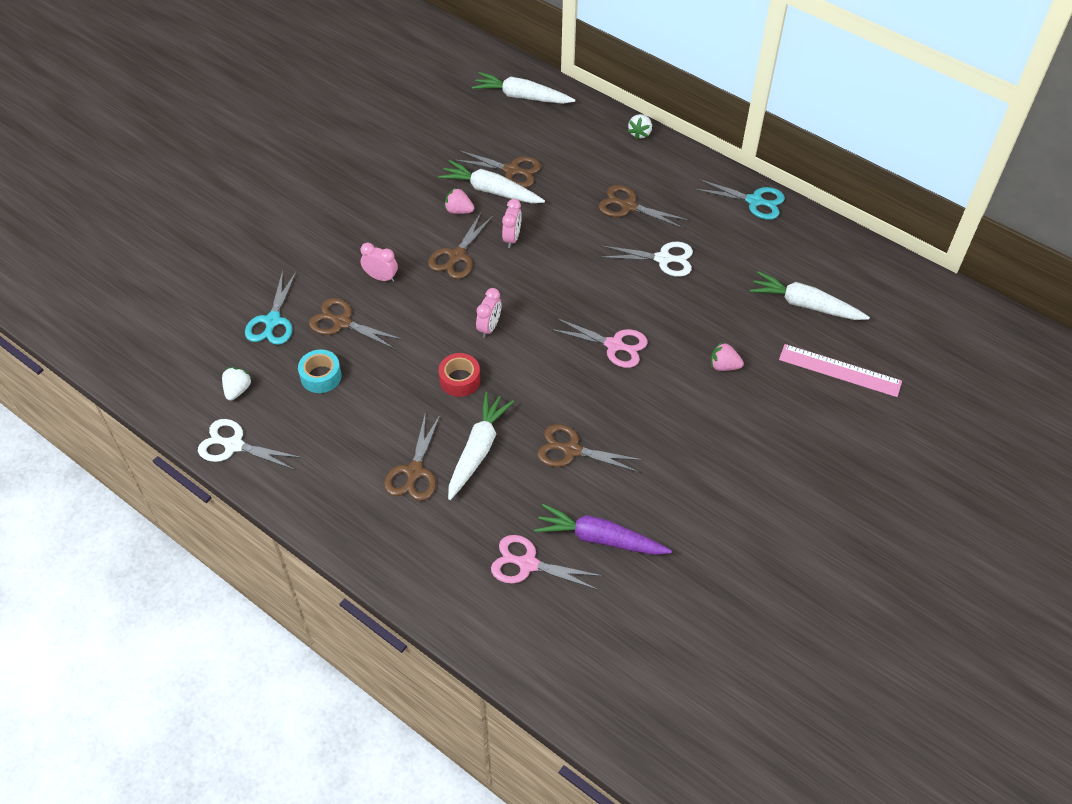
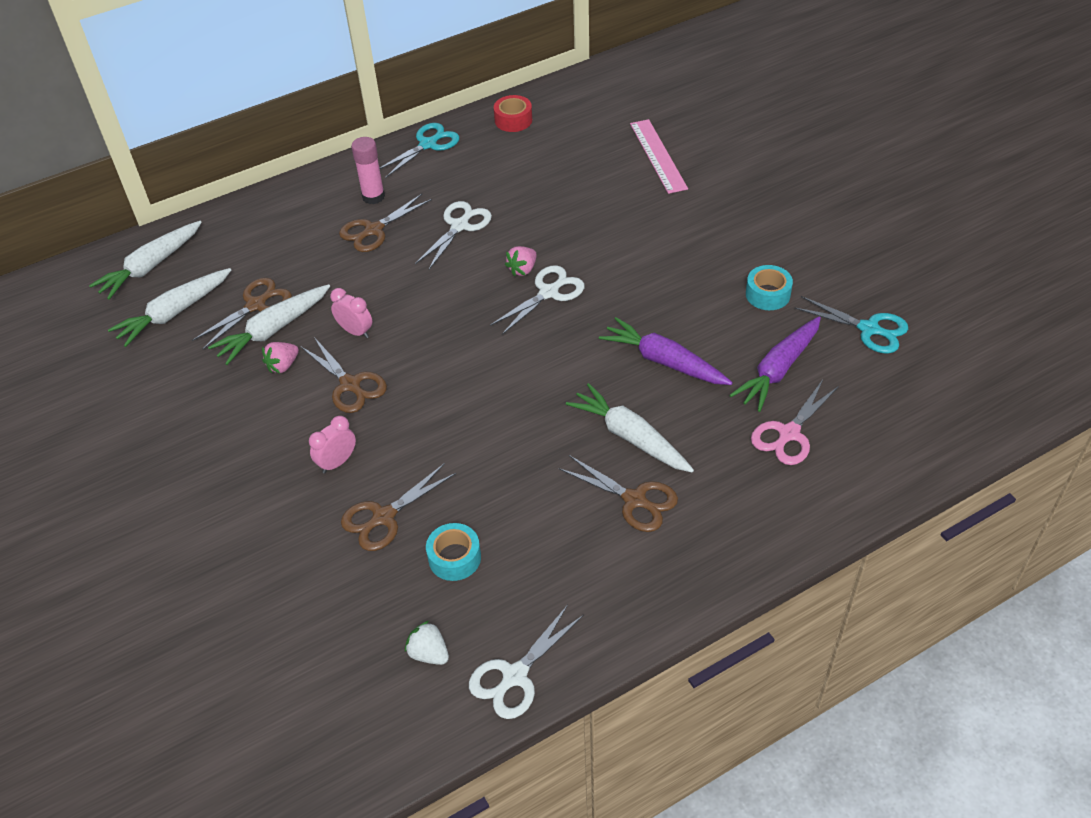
camera: 65 degrees left, 5 degrees down
turquoise scissors [245,271,297,345] -> turquoise scissors moved to [794,296,908,354]
red tape [439,353,480,397] -> red tape moved to [494,95,532,132]
pink clock [476,288,501,338] -> none
brown scissors [537,424,643,472] -> purple carrot [599,317,733,385]
pink scissors [550,318,648,368] -> white scissors [490,265,585,335]
white strawberry [628,114,652,140] -> none
pink strawberry [711,342,744,371] -> pink strawberry moved to [505,246,537,277]
white carrot [750,271,870,320] -> white carrot moved to [108,268,231,347]
pink ruler [779,344,902,397] -> pink ruler turned 60 degrees counterclockwise [630,119,688,194]
none -> pink glue stick [351,137,385,204]
none -> turquoise tape [746,265,793,310]

